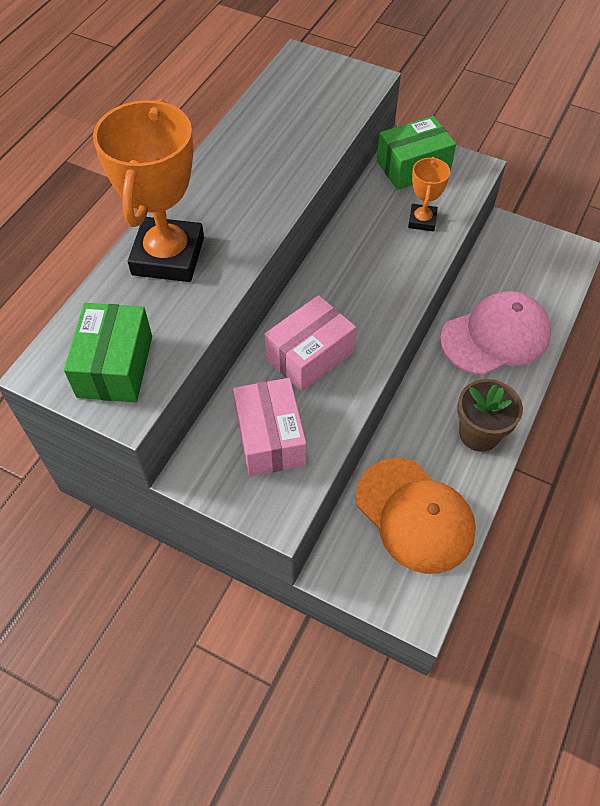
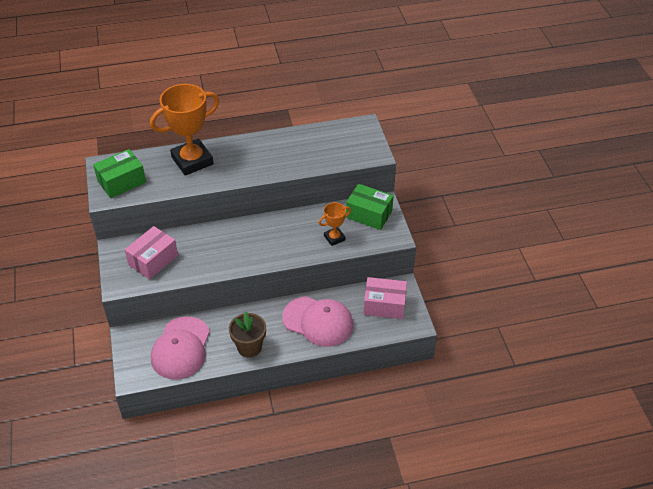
camera: 50 degrees right, 10 degrees down
pink box [264,295,356,392] -> pink box moved to [364,277,407,319]
orange cap [356,458,476,574] -> pink cap [151,316,210,380]

